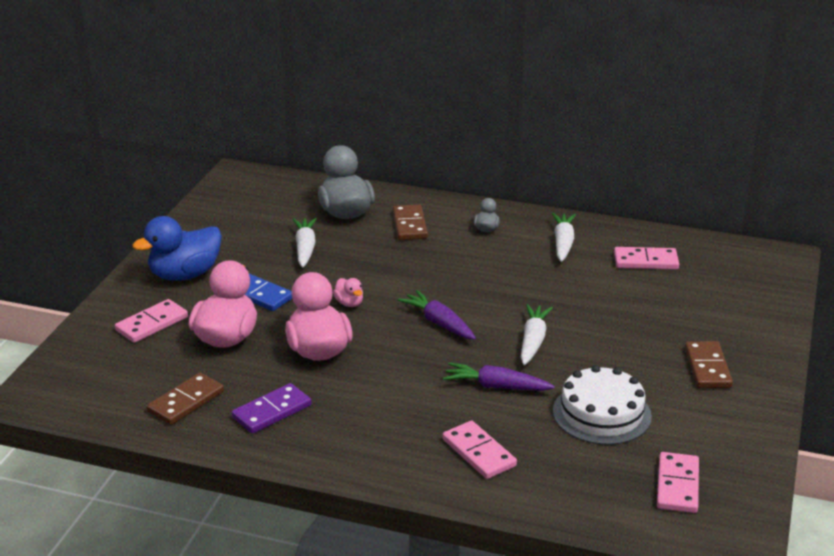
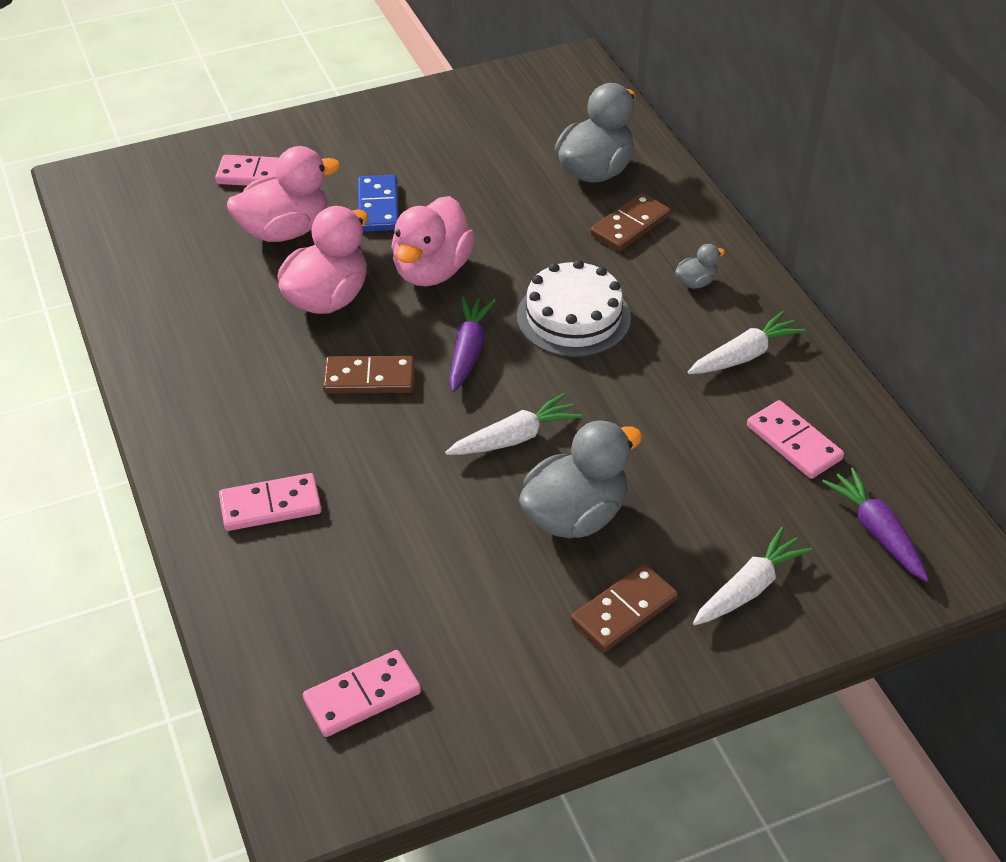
camera: 50 degrees right, 15 degrees up
blue duck [132,216,222,281] -> none
brown domino [147,373,224,425] -> brown domino moved to [323,356,414,394]
purple domino [232,383,311,434] -> none
white carrot [293,218,317,268] -> white carrot moved to [693,527,813,625]
pink duck [333,278,363,307] -> pink duck [391,196,475,286], size x2.19
purple carrot [443,362,555,391] -> purple carrot moved to [822,468,929,582]
pink domino [443,421,517,479] -> pink domino turned 60 degrees clockwise [219,473,322,531]
white cake [553,365,652,445] -> white cake moved to [517,260,631,357]
none -> grey duck [519,420,643,538]

